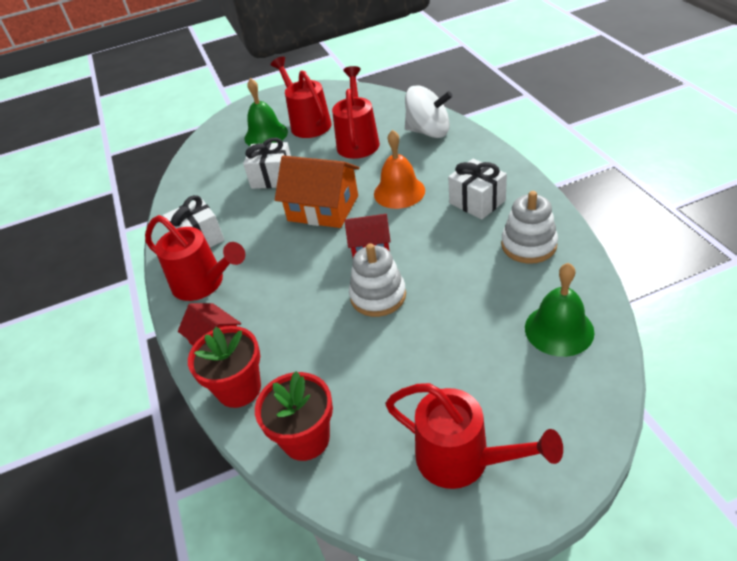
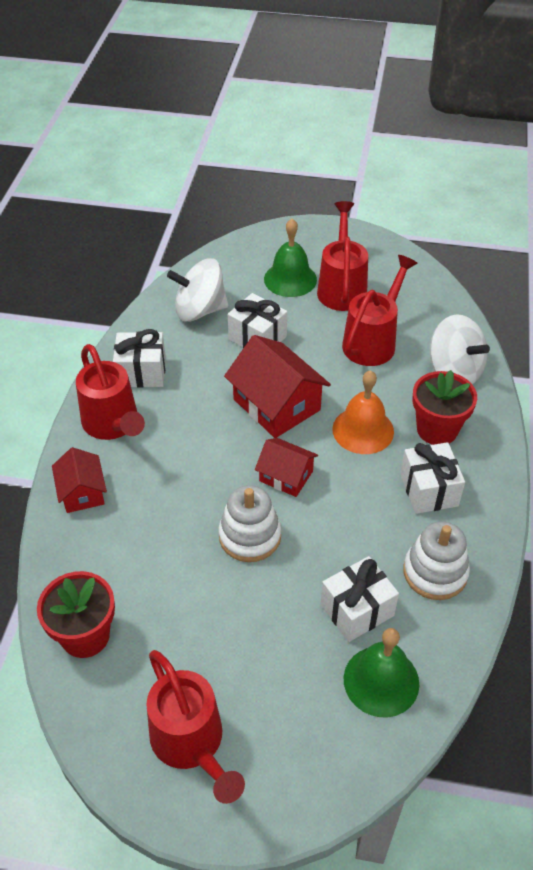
camera: 25 degrees right, 5 degrees up
red flower pot [188,326,261,408] -> red flower pot moved to [413,370,477,445]
orange house [275,156,360,228] -> red house [224,335,331,438]
none -> white spinning top [167,259,228,322]
none -> white gift [321,556,399,642]

